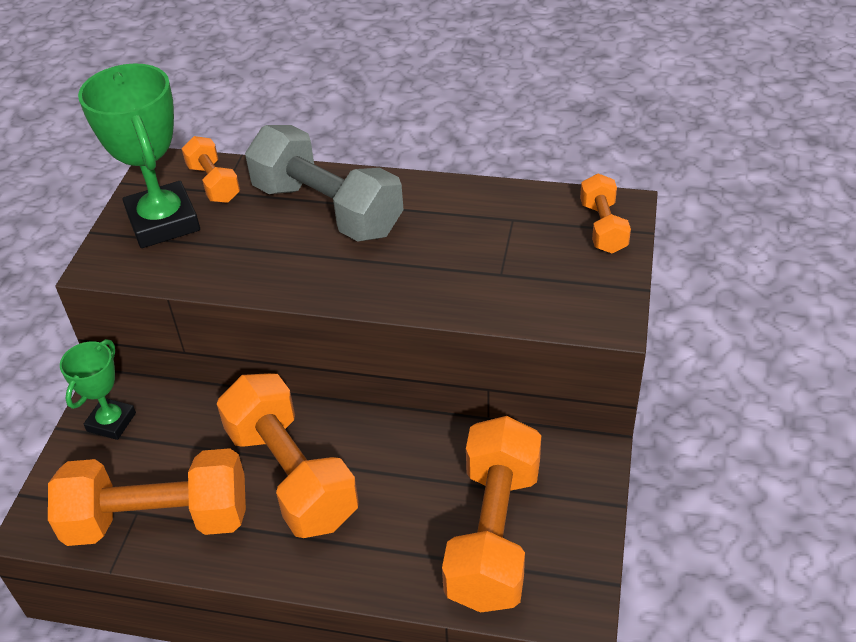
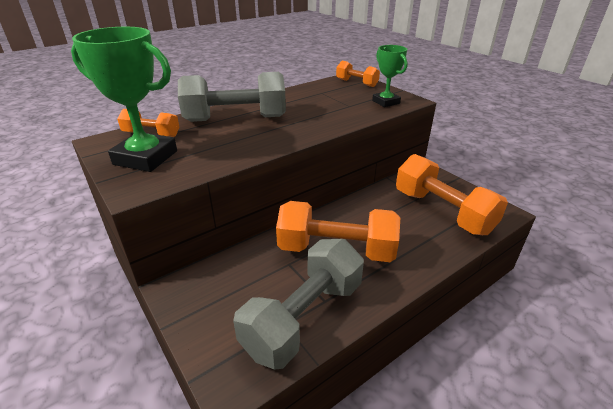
camera: 50 degrees left, 10 degrees down
orange dumbbell [48,448,246,546] -> grey dumbbell [233,239,364,370]
green trophy [60,339,136,440] -> green trophy moved to [372,45,408,107]

